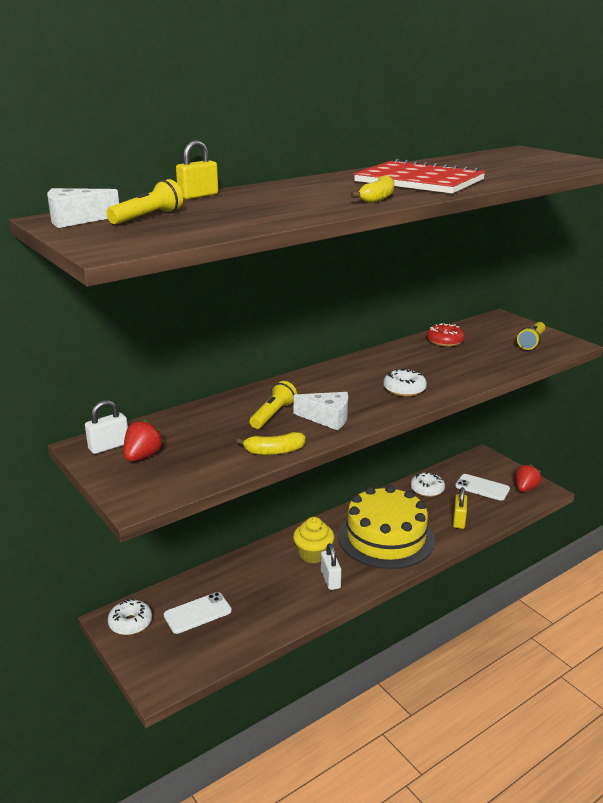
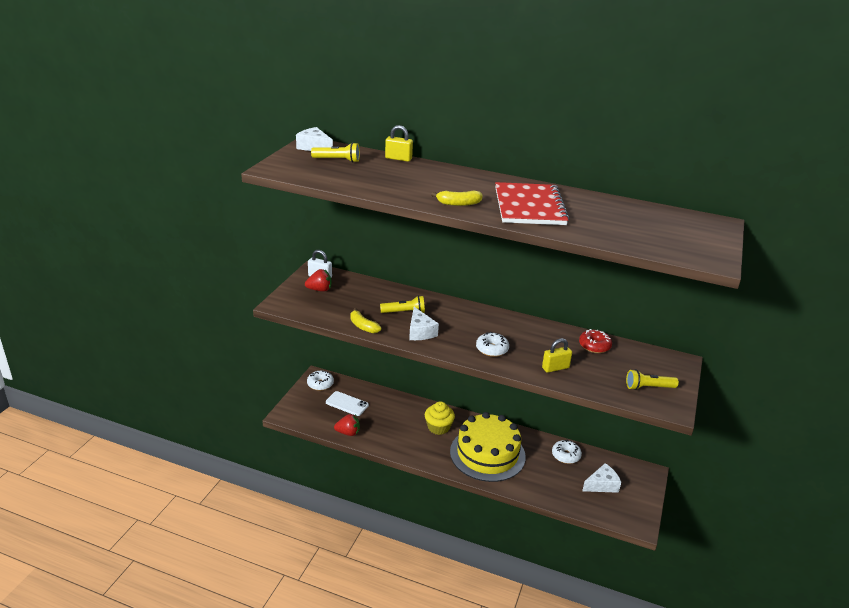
camera: 55 degrees right, 5 degrees up
white padlock [321,543,341,590] -> none
yellow padlock [453,487,467,529] -> yellow padlock moved to [542,338,572,373]
white phone [455,474,510,501] -> white cheese [582,463,621,493]
red strawberry [515,464,541,492] -> red strawberry moved to [334,414,360,436]

